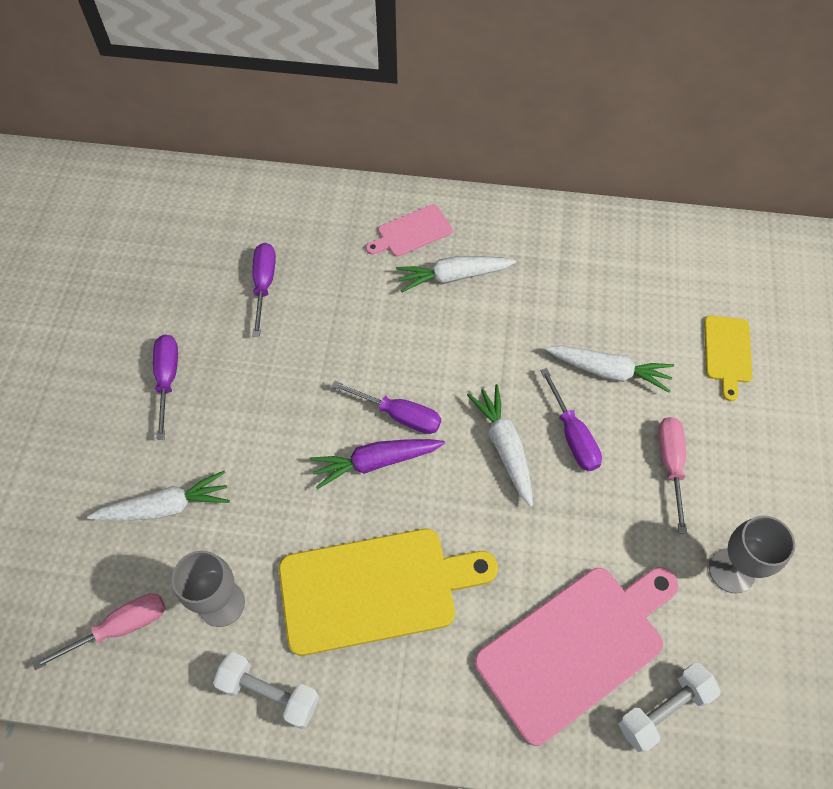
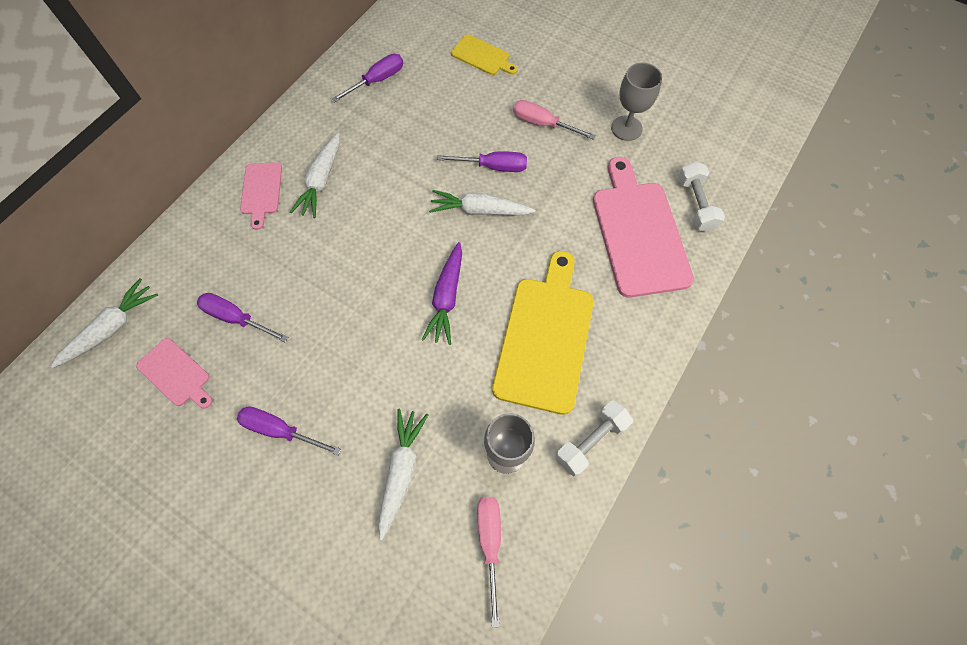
camera: 65 degrees left, 5 degrees up
purple screwdriver [331,381,441,434] -> purple screwdriver moved to [331,54,403,103]
white carrot [545,345,674,392] -> white carrot moved to [50,279,158,368]
none -> pink cutting board [136,338,213,409]

